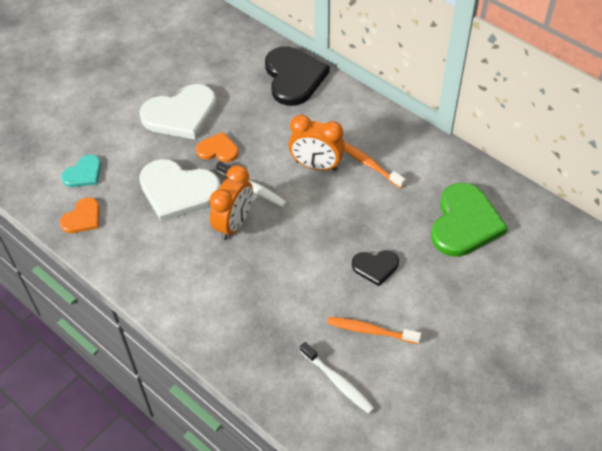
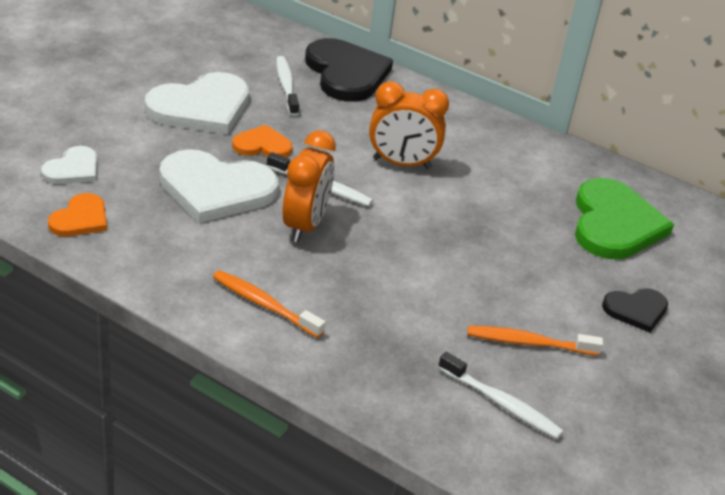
camera: 15 degrees left, 15 degrees down
turquoise heart [61,155,101,187] -> white heart [41,146,97,184]
orange toothbrush [344,142,406,188] -> orange toothbrush moved to [213,270,326,338]
black heart [352,250,399,286] -> black heart moved to [602,288,668,332]
none -> white toothbrush [276,56,299,116]

